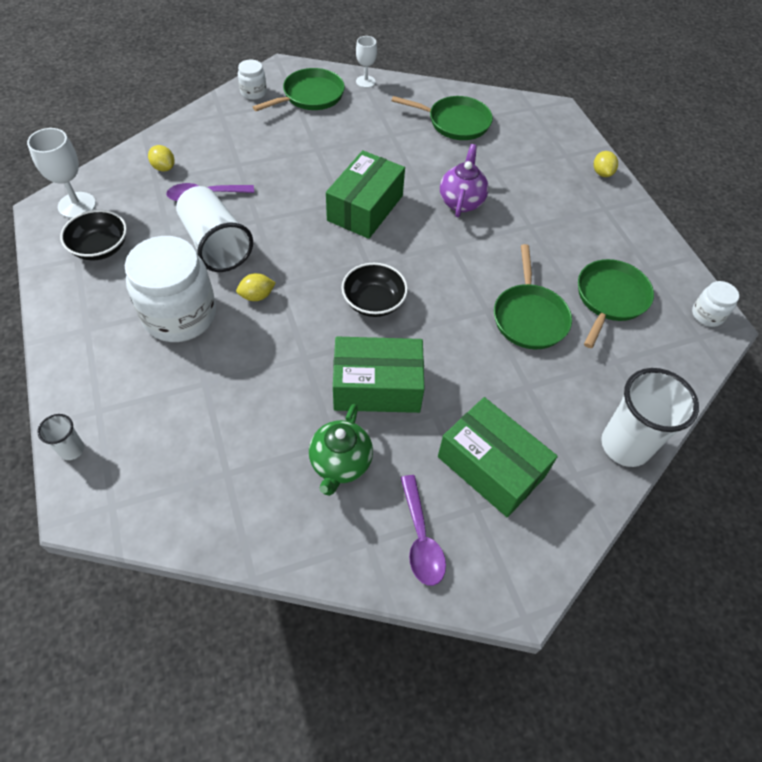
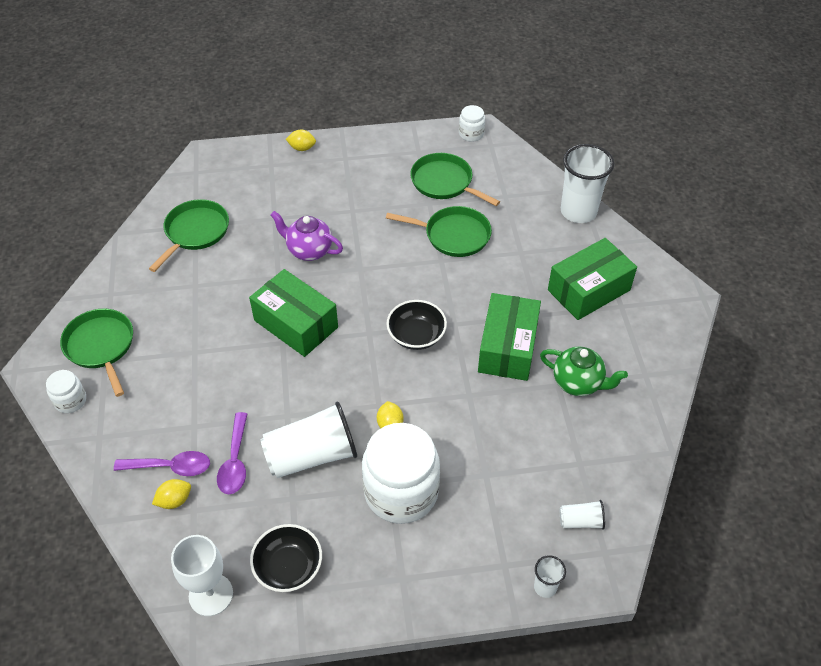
camera: 75 degrees left, 5 degrees down
white goblet [356,36,377,88] -> none
purple spoon [401,475,446,586] -> purple spoon moved to [114,451,210,476]
none -> white cup [560,500,605,530]

